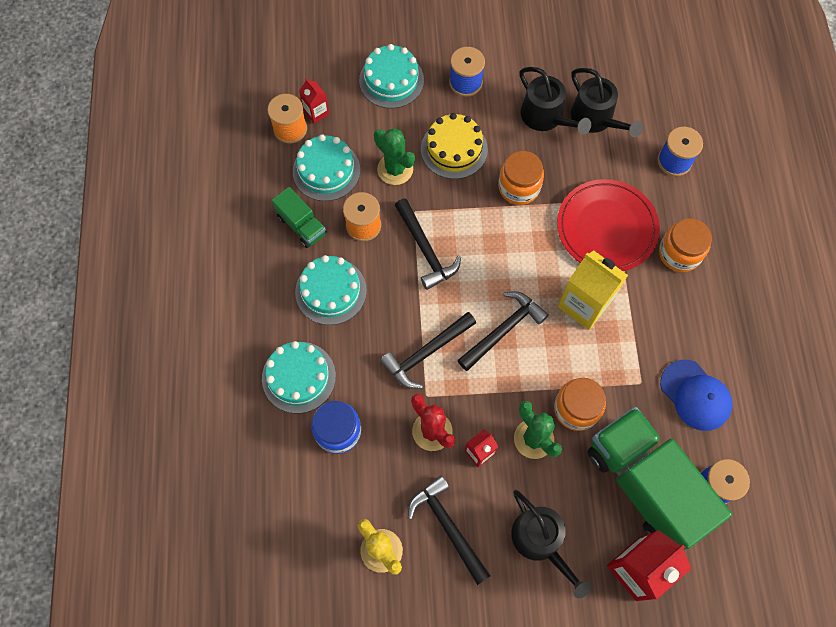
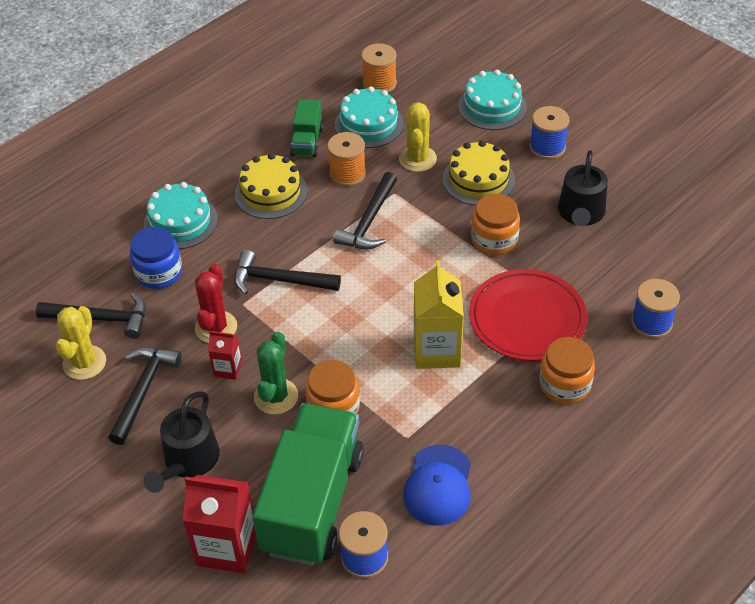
camera: 50 degrees right, 20 degrees down
turquoise cake [295,255,367,325] -> yellow cake [235,153,307,219]
red carton [299,78,329,124] -> none
green cactus [374,128,415,185] -> yellow cactus [399,102,437,172]
black hammer [458,291,549,371] -> black hammer moved to [36,293,146,339]
black watering can [571,68,643,137] -> none

